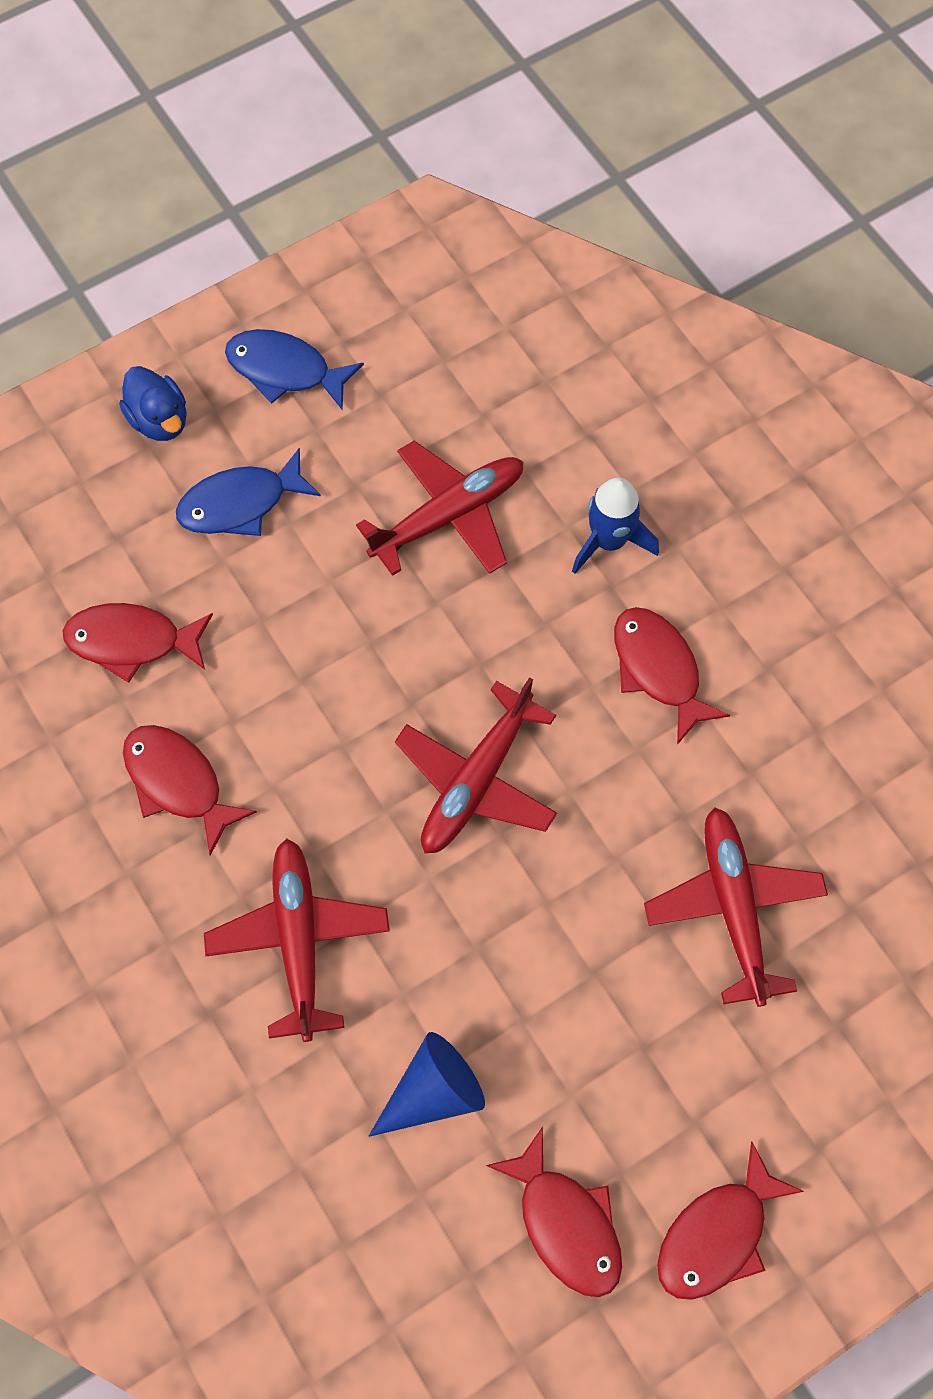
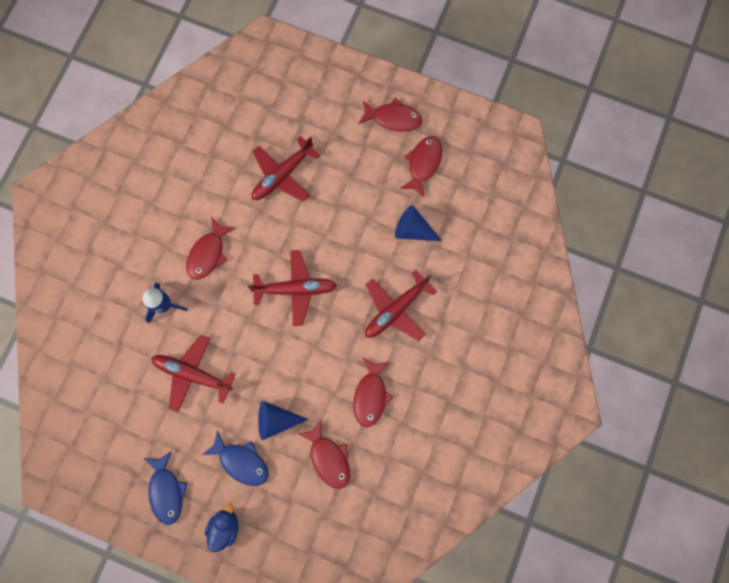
camera: 125 degrees left, 10 degrees up
none -> blue cone [258,401,309,440]

